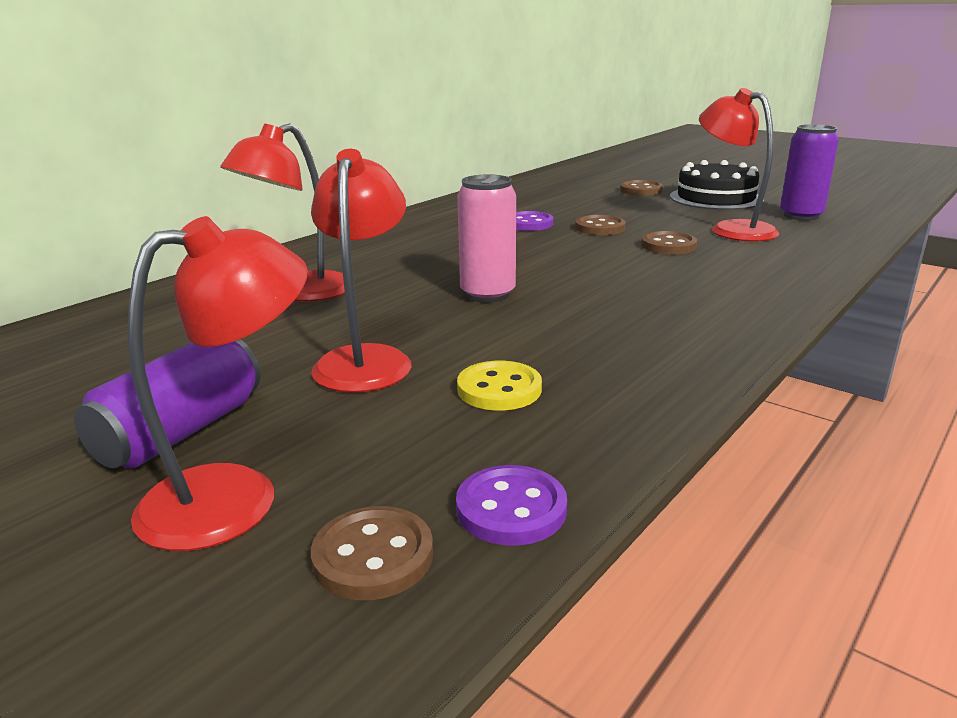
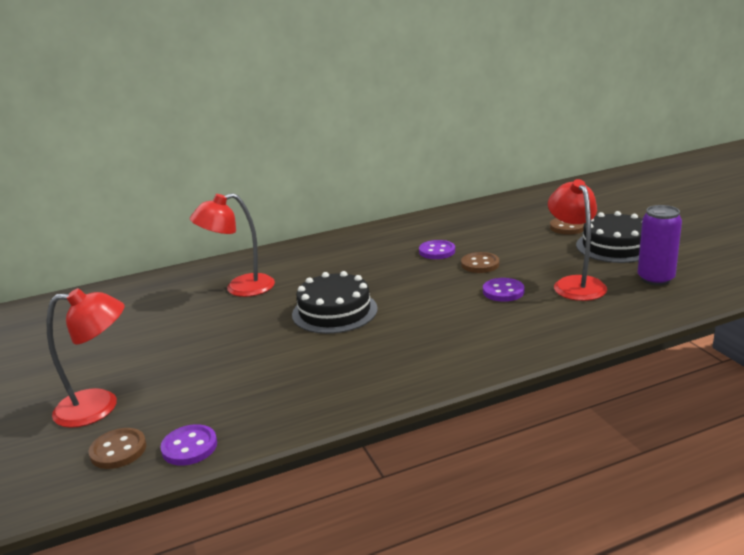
camera: 30 degrees right, 0 degrees up
purple can [74,339,260,468] -> none
red lamp [311,149,411,393] -> none
pink can [457,174,516,303] -> black cake [292,271,378,334]
yellow button [457,361,542,410] -> none
brown button [641,231,697,254] -> purple button [483,278,524,302]

